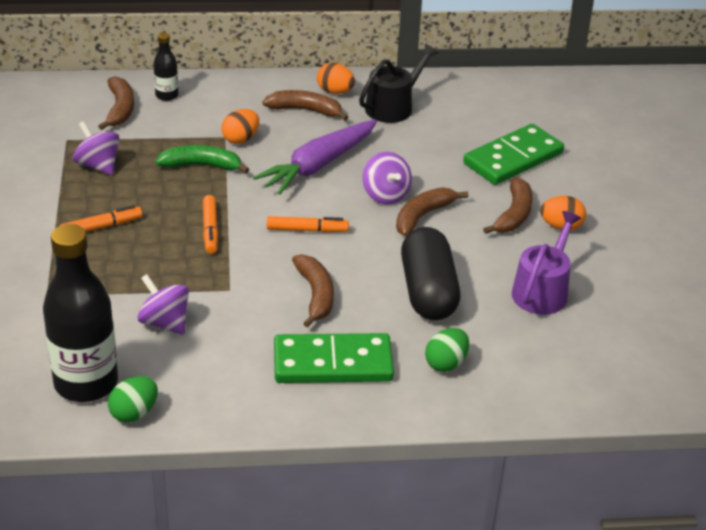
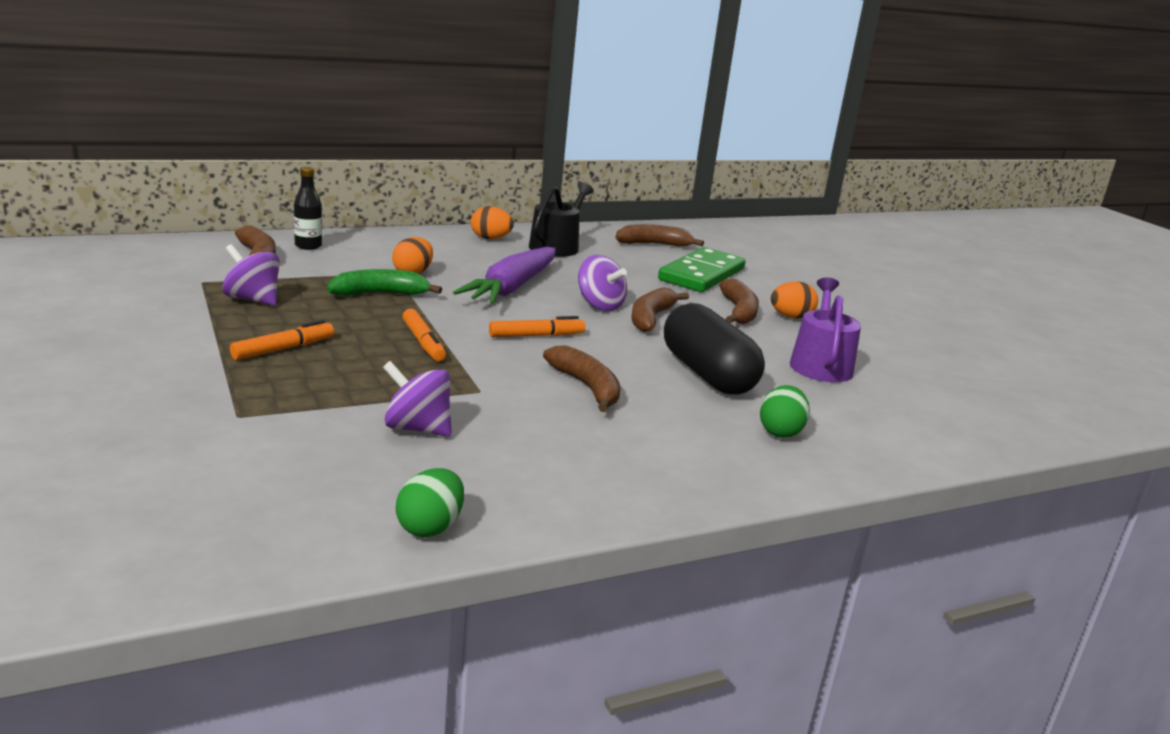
camera: 20 degrees left, 15 degrees down
black bottle [43,224,118,402] -> none
brown banana [262,90,348,121] -> brown banana moved to [615,224,704,246]
green domino [274,333,394,383] -> none

